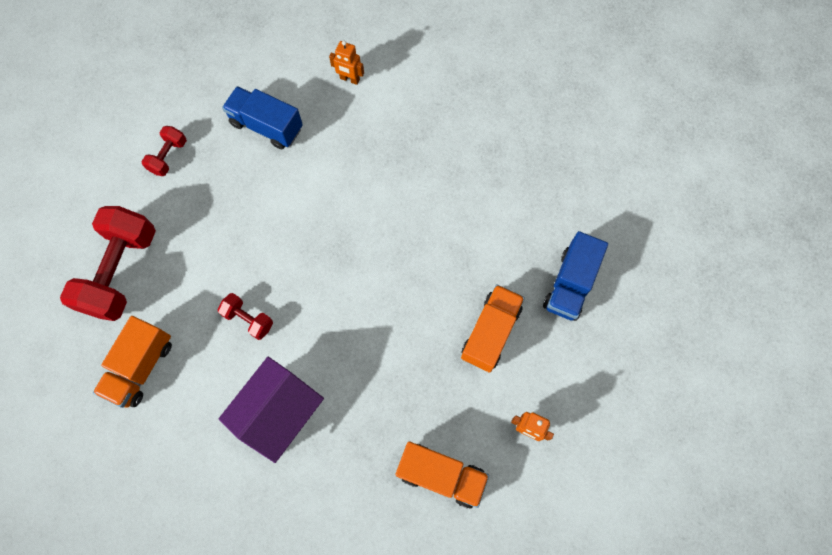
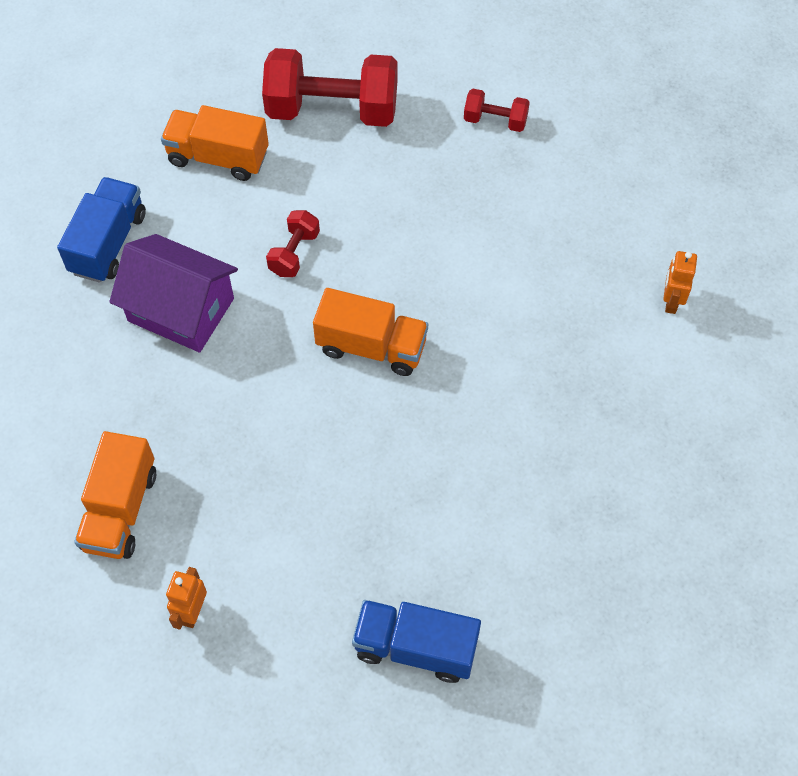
camera: 80 degrees right, 10 degrees down
blue truck [222,86,303,149] -> blue truck moved to [57,177,146,283]
orange truck [461,284,525,372] -> orange truck moved to [313,288,428,376]

